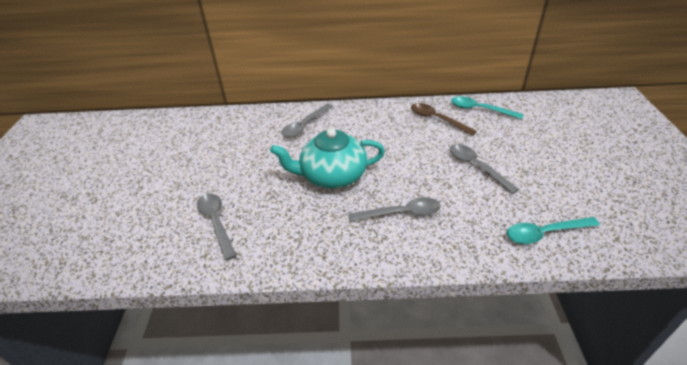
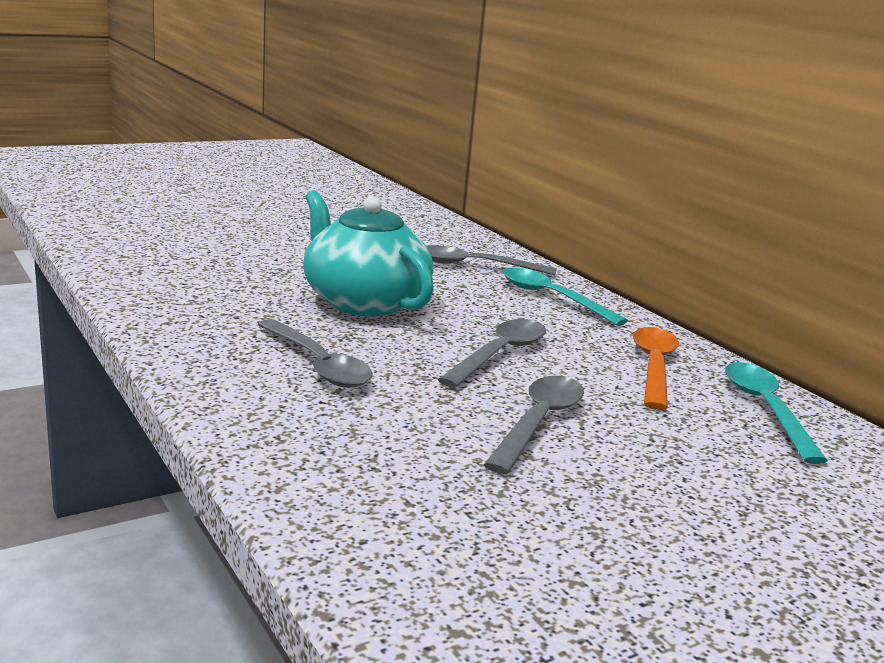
camera: 55 degrees right, 20 degrees down
grey spoon [197,193,237,261] -> grey spoon moved to [438,319,546,388]
brown spoon [411,103,477,136] -> orange spoon [633,327,679,410]
turquoise spoon [507,217,600,244] -> turquoise spoon moved to [503,268,628,326]

